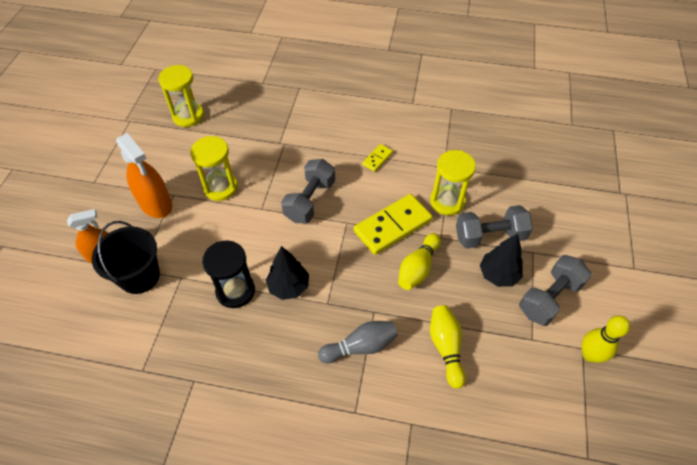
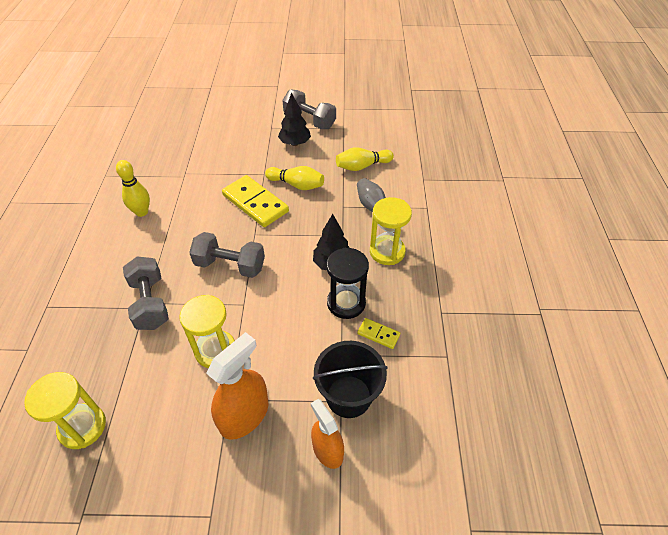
camera: 100 degrees left, 5 degrees down
yellow domino [362,144,393,172] -> yellow domino moved to [357,318,400,349]
yellow hourglass [430,150,476,215] -> yellow hourglass moved to [370,197,412,265]
grey dumbbell [456,205,533,249] -> grey dumbbell moved to [123,257,169,330]
yellow bowling pin [582,315,630,363] -> yellow bowling pin moved to [116,160,150,217]

